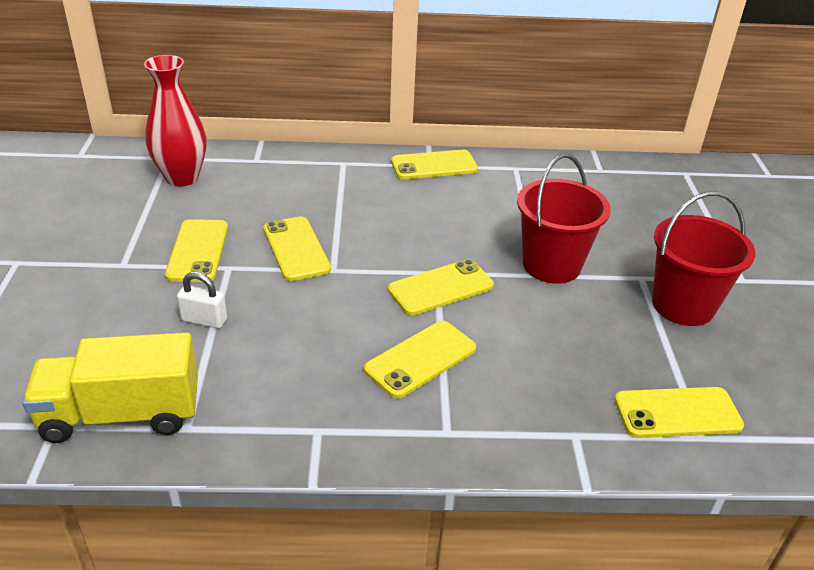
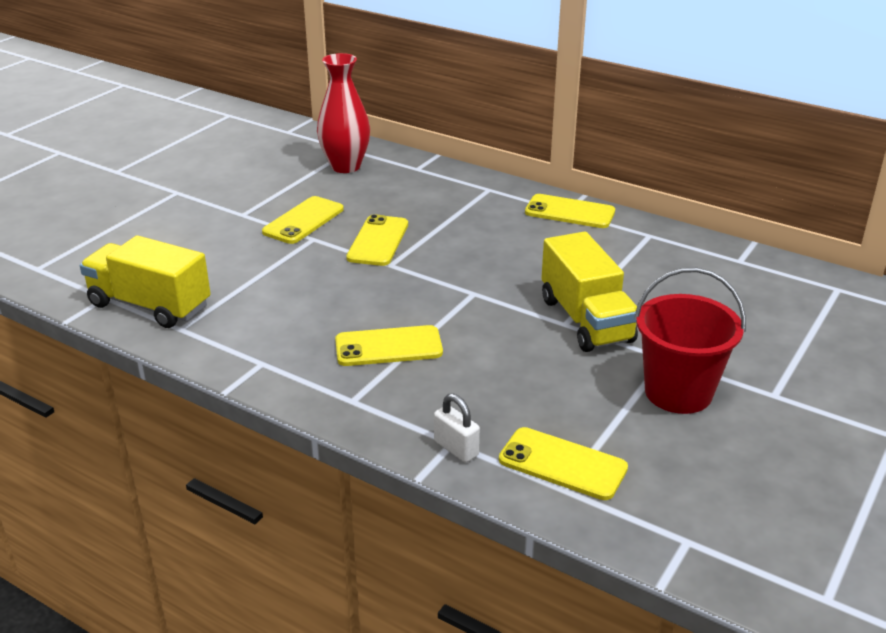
camera: 35 degrees right, 5 degrees down
white padlock [177,272,227,328] -> white padlock moved to [434,393,480,463]
yellow phone [388,259,494,315] -> none
red bucket [517,154,611,284] -> yellow truck [541,231,638,352]

